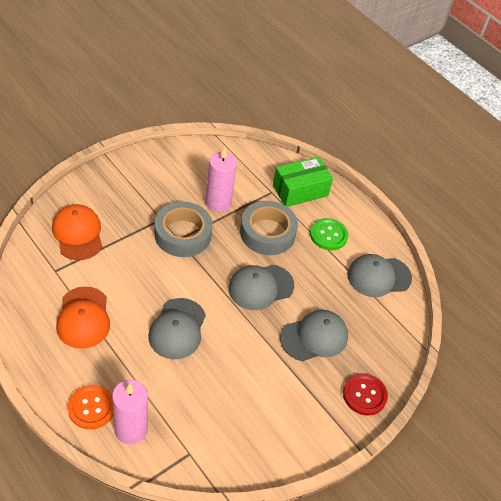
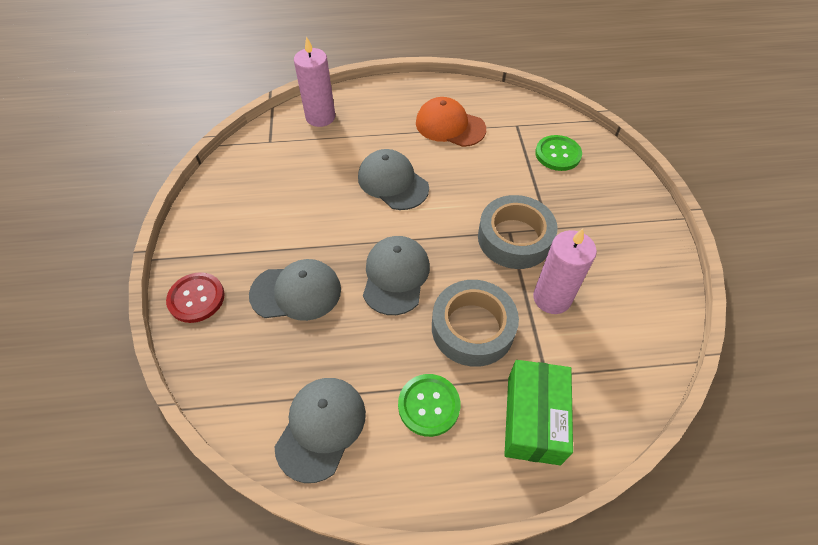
camera: 130 degrees right, 5 degrees up
orange cap [52,204,102,260] -> green button [535,135,582,171]
orange button [68,385,113,430] -> none
grey cap [280,310,348,361] -> grey cap turned 105 degrees counterclockwise [249,259,341,321]

